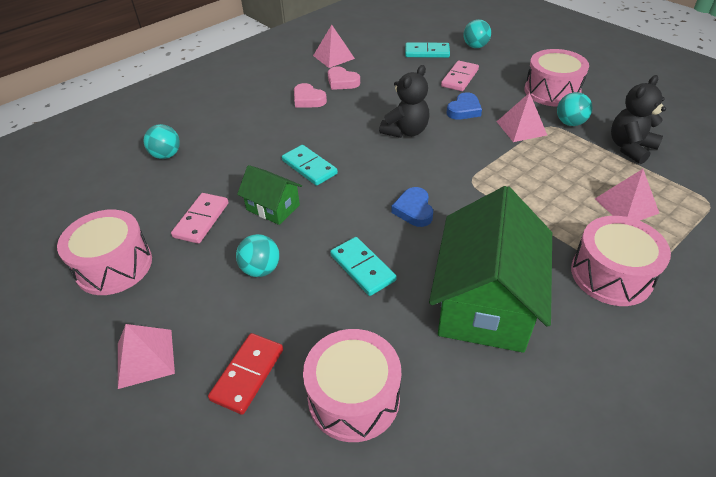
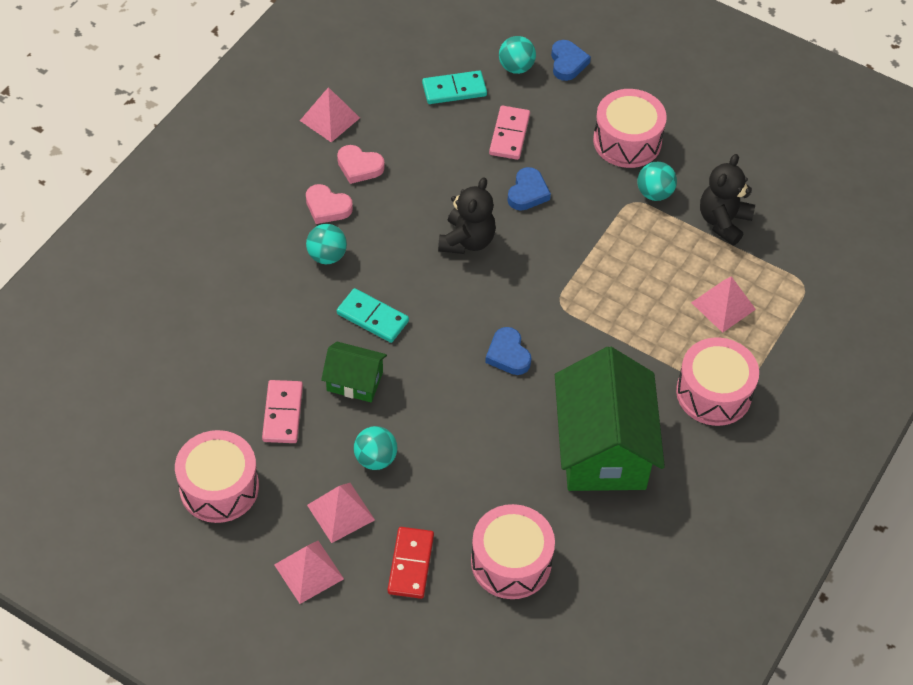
camera: 20 degrees left, 10 degrees up
turquoise ball [143,124,180,159] -> turquoise ball moved to [306,224,347,264]
turquoise domino [330,237,396,296] -> none
pink pyramid [497,93,547,142] -> pink pyramid moved to [307,483,375,543]
none -> blue heart [551,40,591,81]

